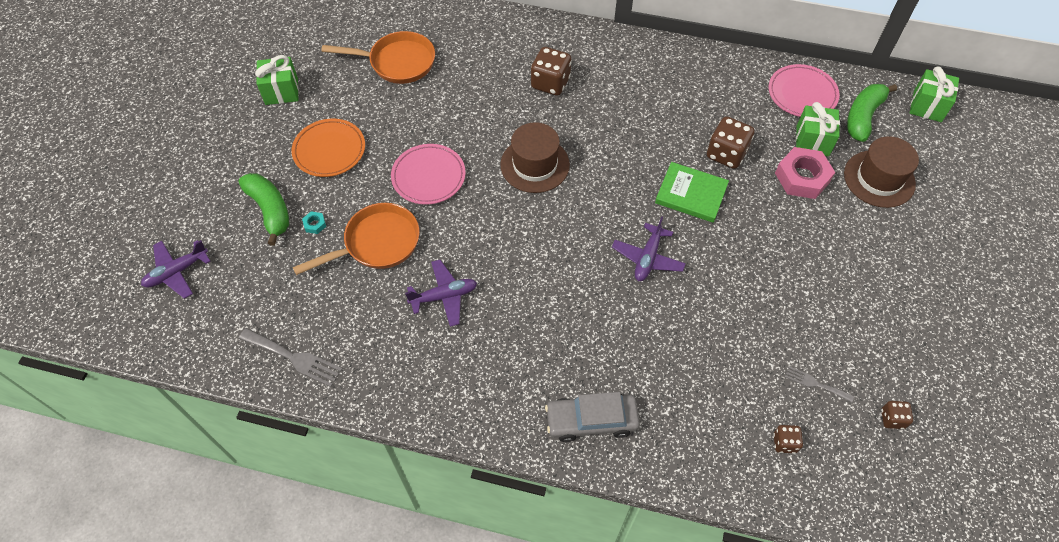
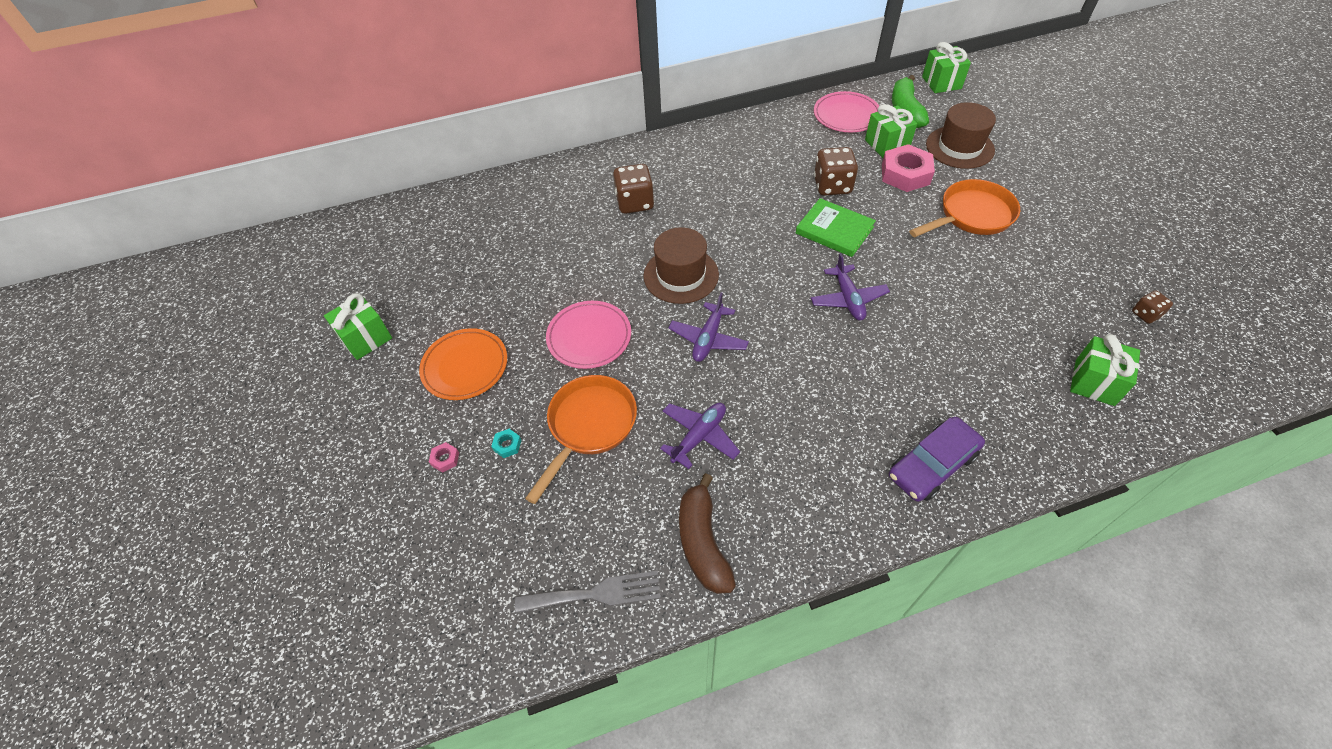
camera: 30 degrees left, 5 degrees down
purple plane [141,240,211,299] -> purple plane moved to [668,293,749,362]
green banana [238,173,289,246] -> pink nut [429,442,459,473]
orange pan [321,31,435,84] -> orange pan moved to [909,179,1020,237]
grey car [545,392,640,442] -> purple car [889,417,985,502]
green book [655,162,729,223] -> green book turned 45 degrees clockwise [796,198,876,257]
brown dice [773,425,803,454] -> green gift [1070,334,1140,406]
grey fork [785,366,854,403] -> none
none -> brown banana [679,473,736,594]

